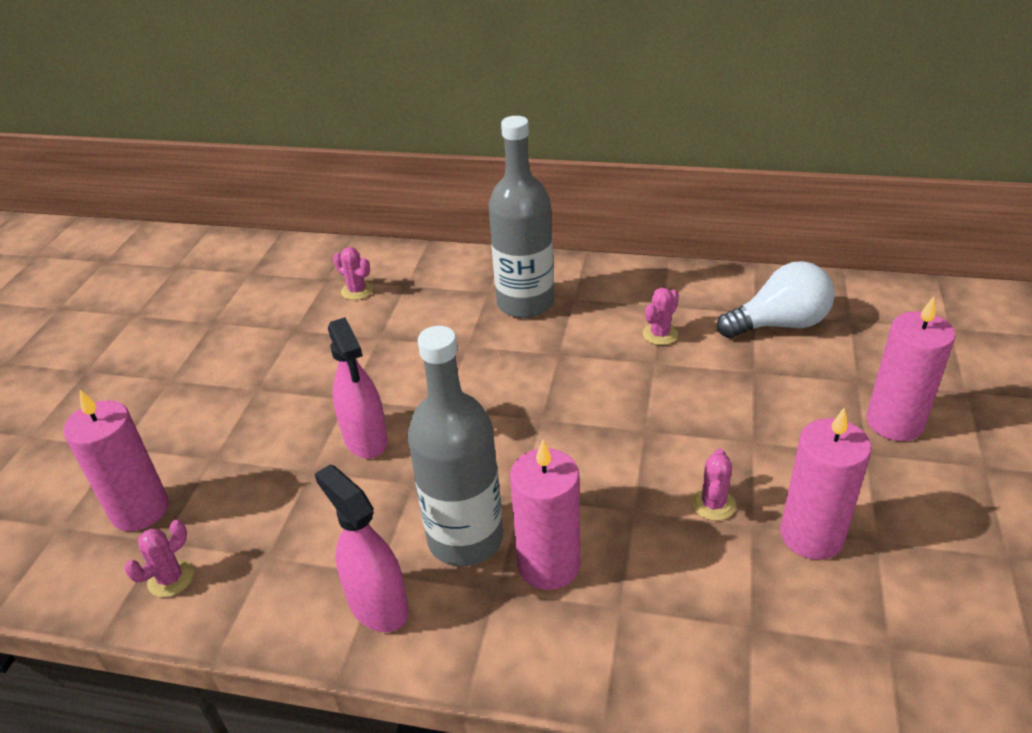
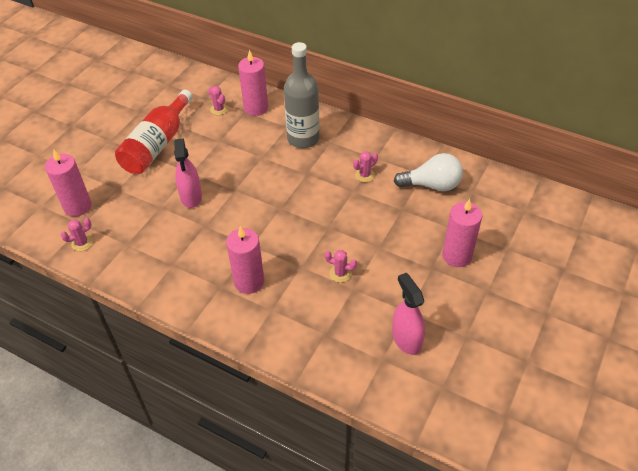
camera: 15 degrees right, 10 degrees up
pink spray bottle [315,464,409,632] -> pink spray bottle moved to [392,273,425,355]
grey bottle [407,326,503,566] -> none
pink cactus [692,449,736,521] -> pink cactus turned 75 degrees clockwise [325,250,357,282]
pink candle [780,408,872,560] -> pink candle moved to [238,50,268,116]
none -> red bottle [115,90,193,174]

